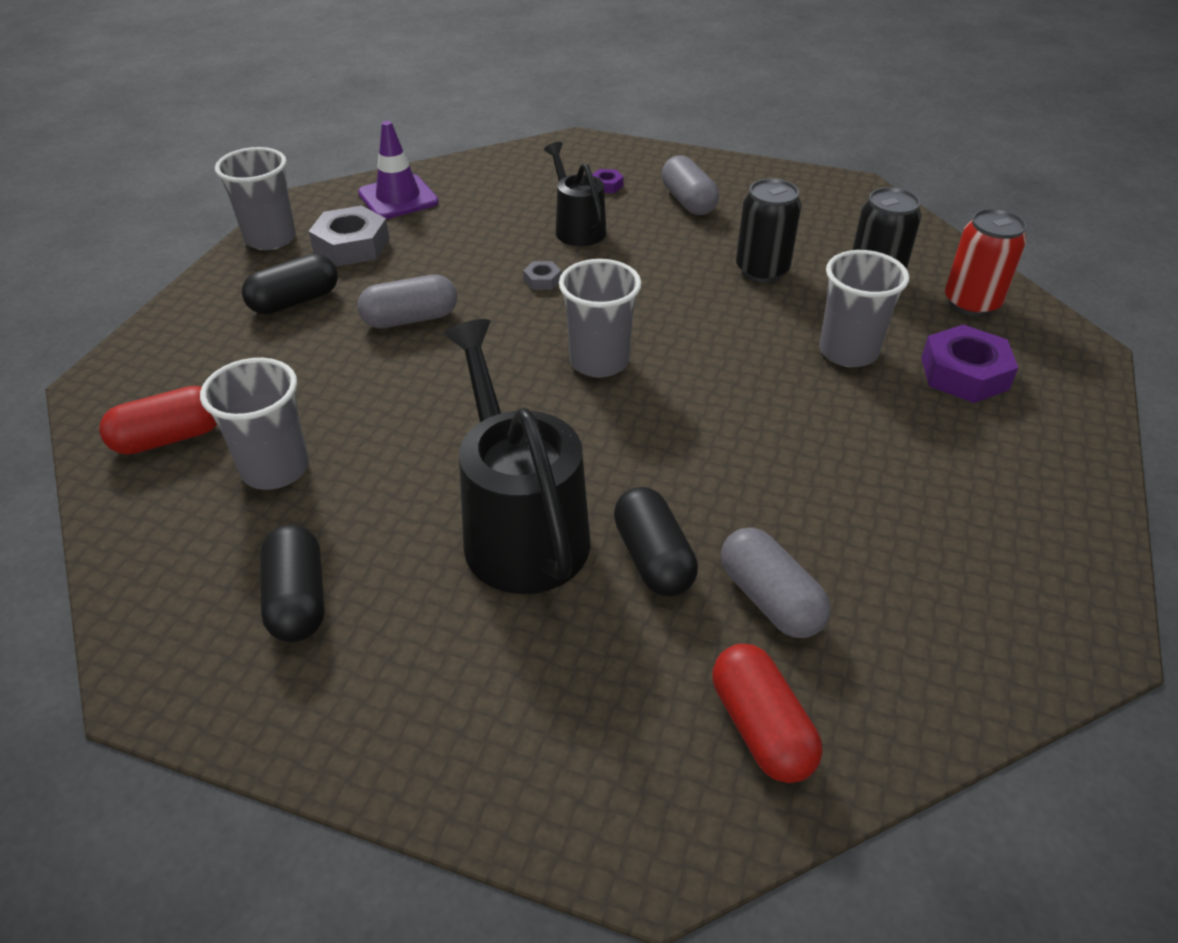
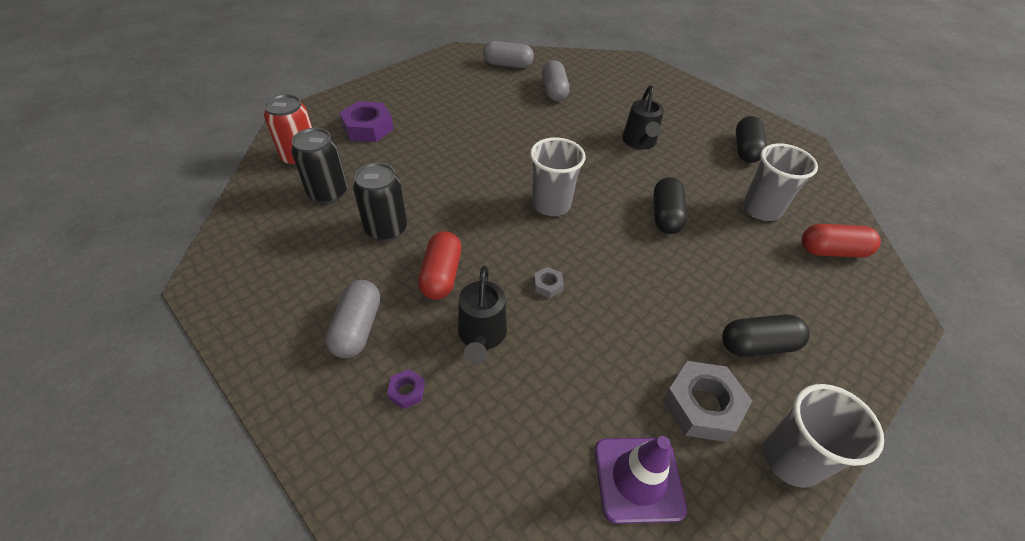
camera: 155 degrees left, 5 degrees up
grey capsule [357,275,457,328] -> grey capsule moved to [483,41,534,68]
black watering can [443,319,590,594] -> black watering can [622,85,664,149], size x0.58
black capsule [614,487,698,597] -> black capsule moved to [654,177,687,234]
red capsule [713,644,823,783] -> red capsule moved to [418,231,461,300]
grey cup [819,250,909,367] -> none

